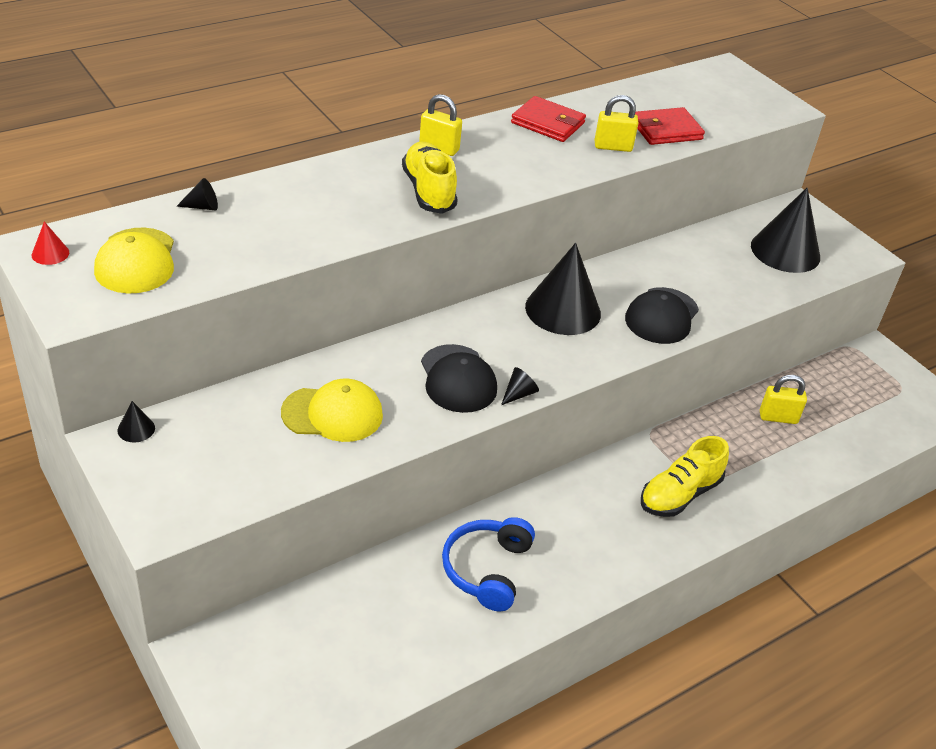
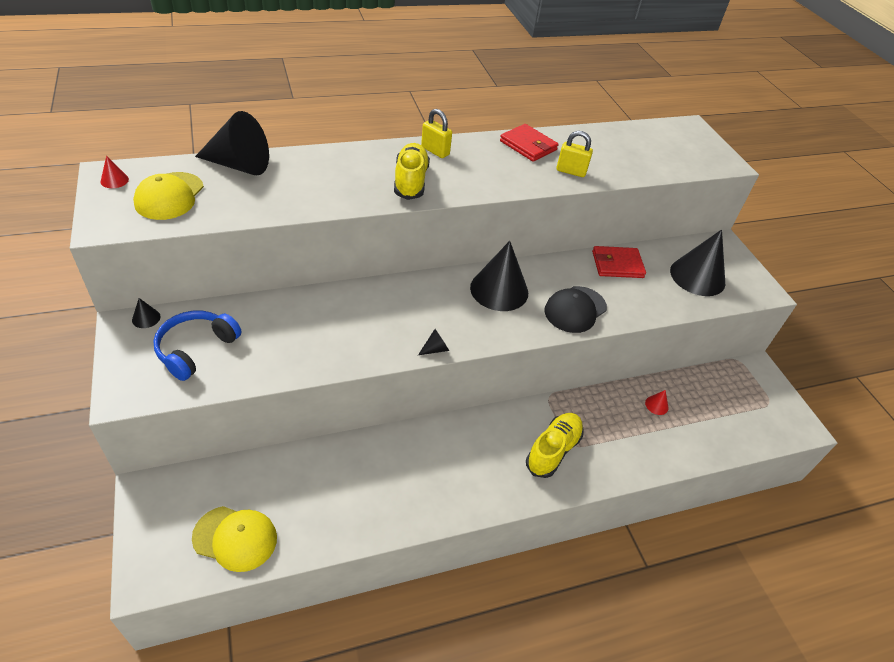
camera: 15 degrees right, 5 degrees up
black cone [177,178,218,211] -> black cone [195,111,269,175], size x2.46
yellow cap [281,378,383,442] -> yellow cap moved to [192,506,277,572]
black cap [421,344,497,413] -> none
blue headphones [442,517,535,611] -> blue headphones moved to [153,311,242,381]
red wallet [635,107,705,145] -> red wallet moved to [592,246,646,278]
yellow shoe [641,436,729,517] -> yellow shoe turned 150 degrees clockwise [526,413,584,478]
yellow padlock [760,375,807,424] -> red cone [645,390,668,415]

